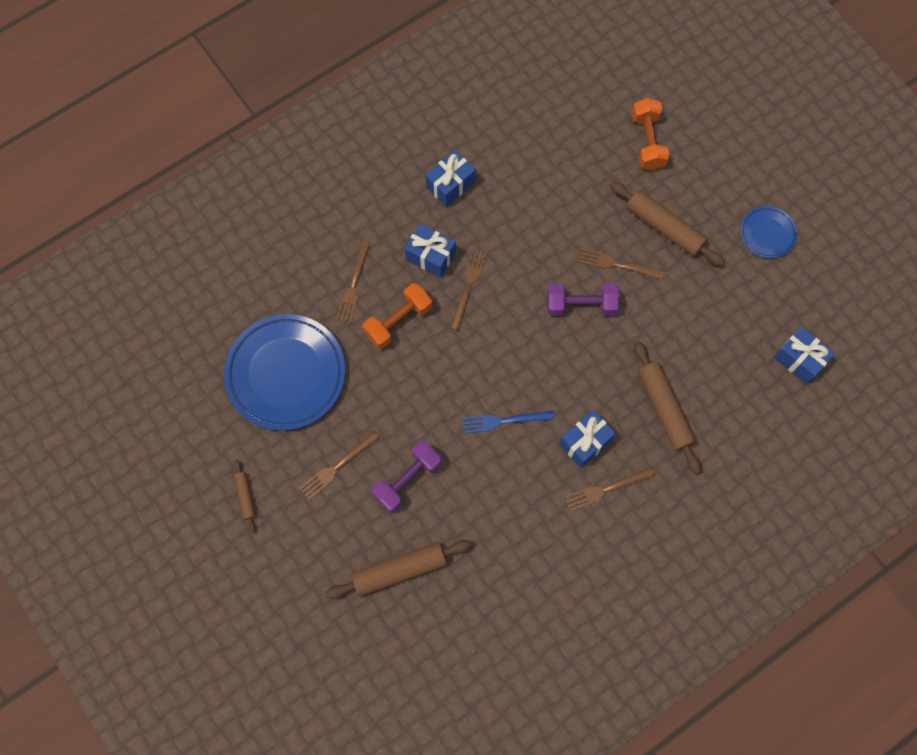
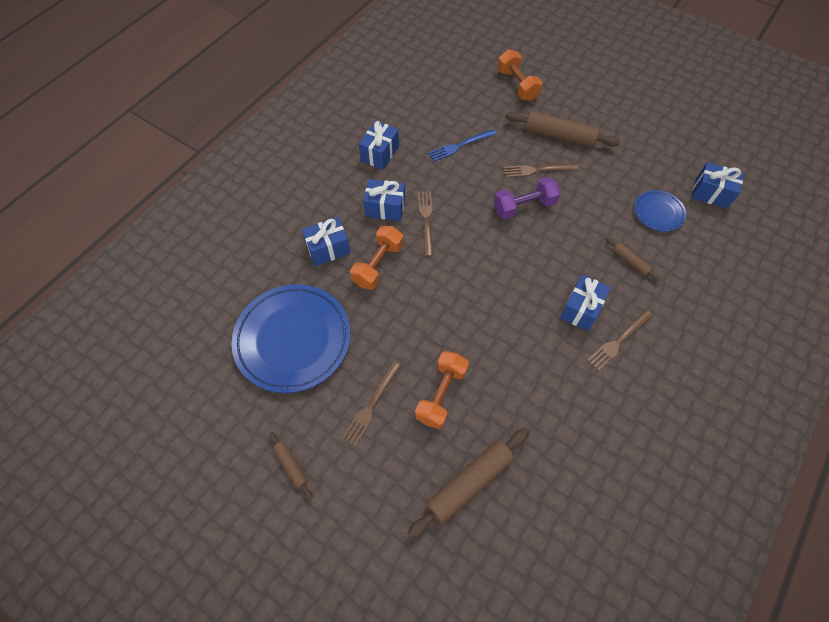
camera: 20 degrees left, 10 degrees down
brown fork [336,240,371,324] -> blue gift [302,217,351,266]
purple dumbbell [371,441,442,513] -> orange dumbbell [415,351,469,429]
blue fork [462,410,554,434] -> blue fork moved to [428,129,496,162]
brown rolling pin [634,341,701,474] -> brown rolling pin [606,237,661,282], size x0.51
blue plate [740,206,797,258] -> blue plate moved to [635,190,686,232]

